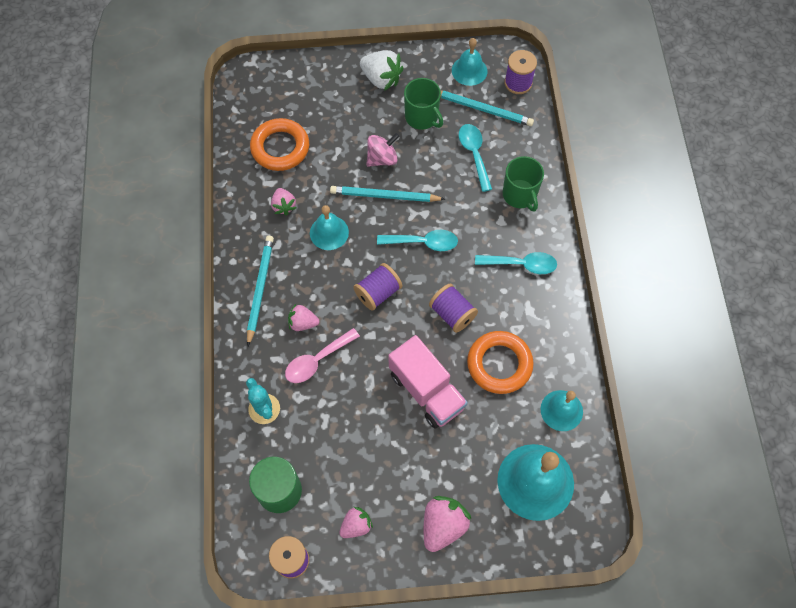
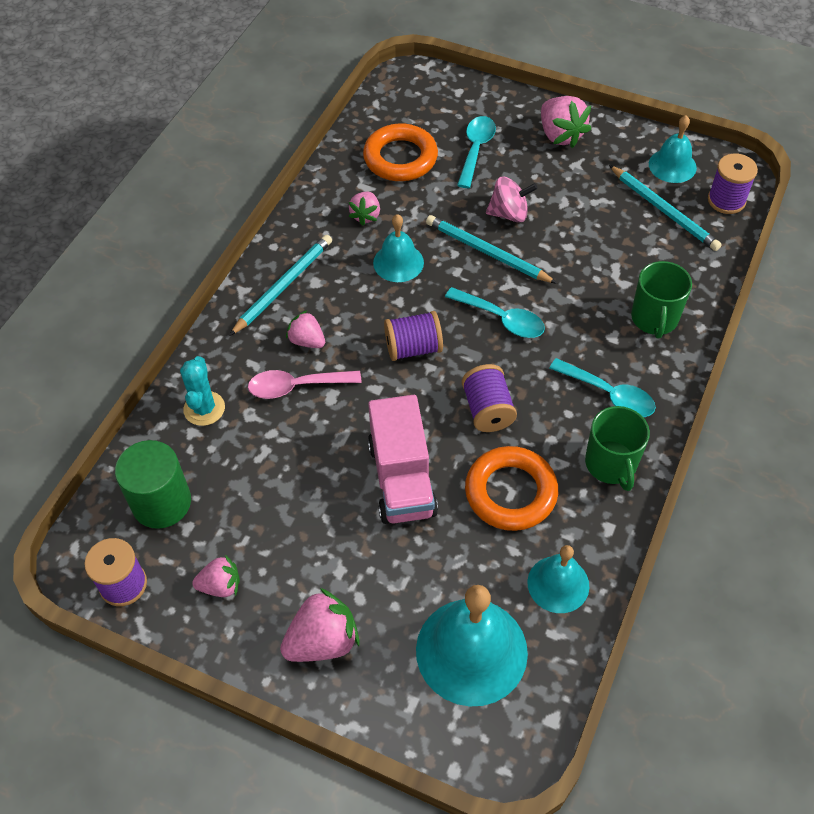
camera: 30 degrees right, 10 degrees down
white strawberry [360,50,404,91] -> pink strawberry [541,96,591,148]
green mug [404,78,443,130] -> green mug moved to [585,406,650,491]
turquoise spoon [459,124,492,192] -> turquoise spoon moved to [457,116,496,188]

